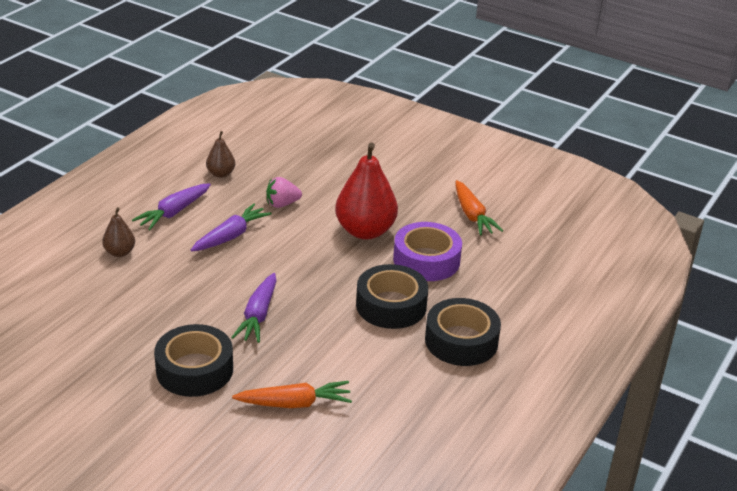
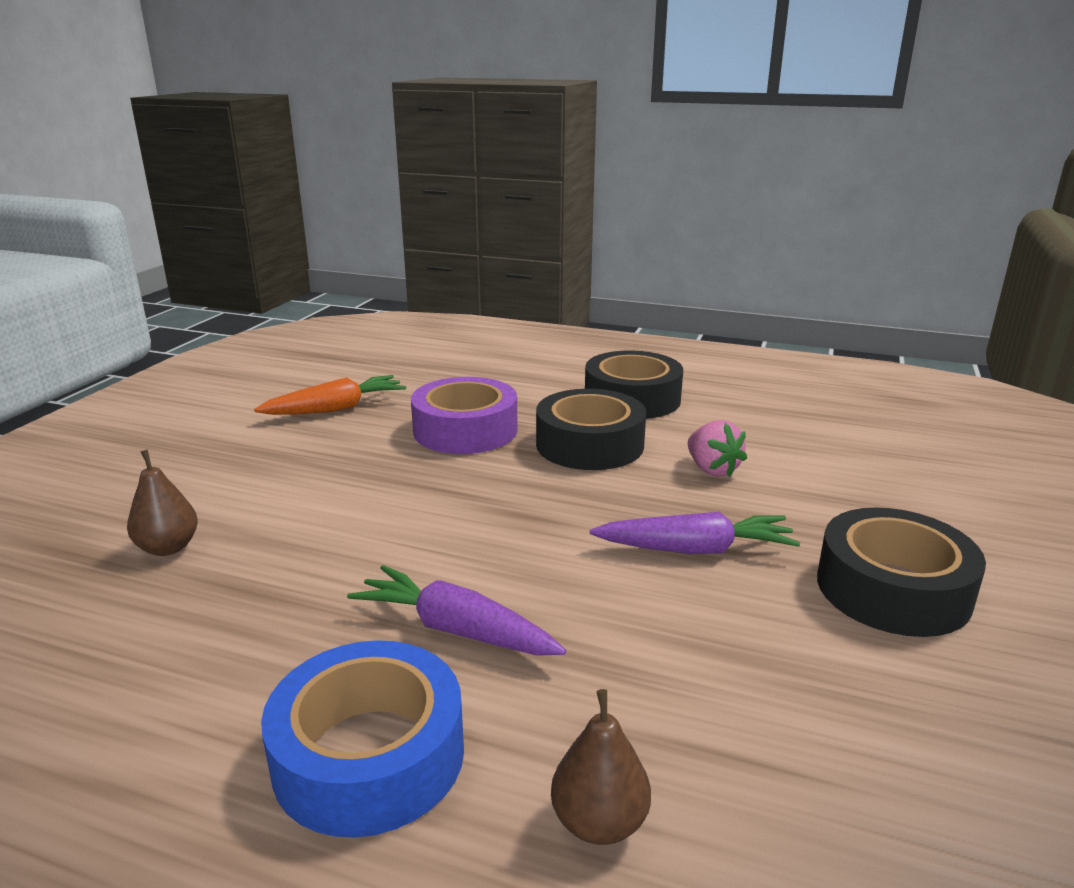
camera: 100 degrees left, 10 degrees down
purple carrot [132,183,211,230] -> blue tape [261,640,464,838]
brown pear [206,131,235,178] -> brown pear moved to [127,449,198,556]
orange carrot [232,381,352,408] -> none
pink strawberry [266,177,302,208] -> pink strawberry moved to [688,420,747,477]
red pear [335,143,398,239] -> none

